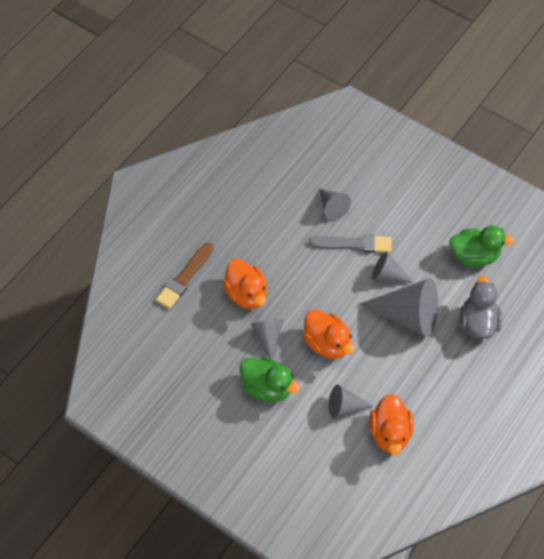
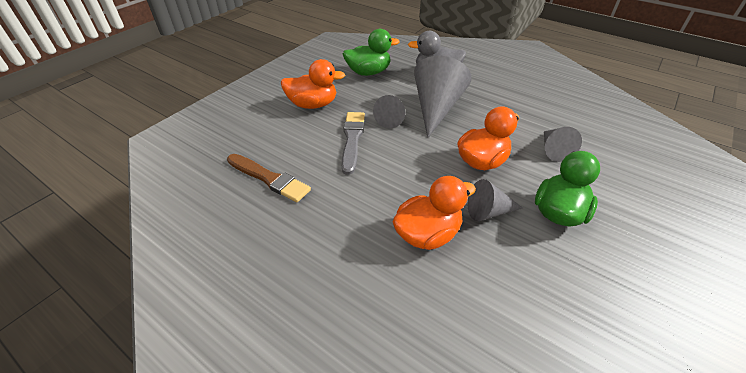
camera: 90 degrees left, 15 degrees down
brown brush [156,242,213,309] -> brown brush moved to [227,154,311,202]
grey cone [319,189,351,220] -> none
orange duck [370,394,414,456] -> orange duck moved to [281,59,345,109]
green duck [449,225,515,267] -> green duck turned 75 degrees clockwise [343,29,400,76]

